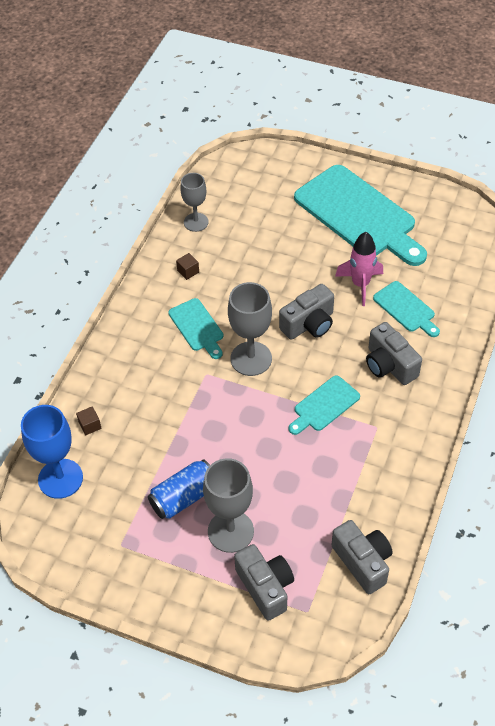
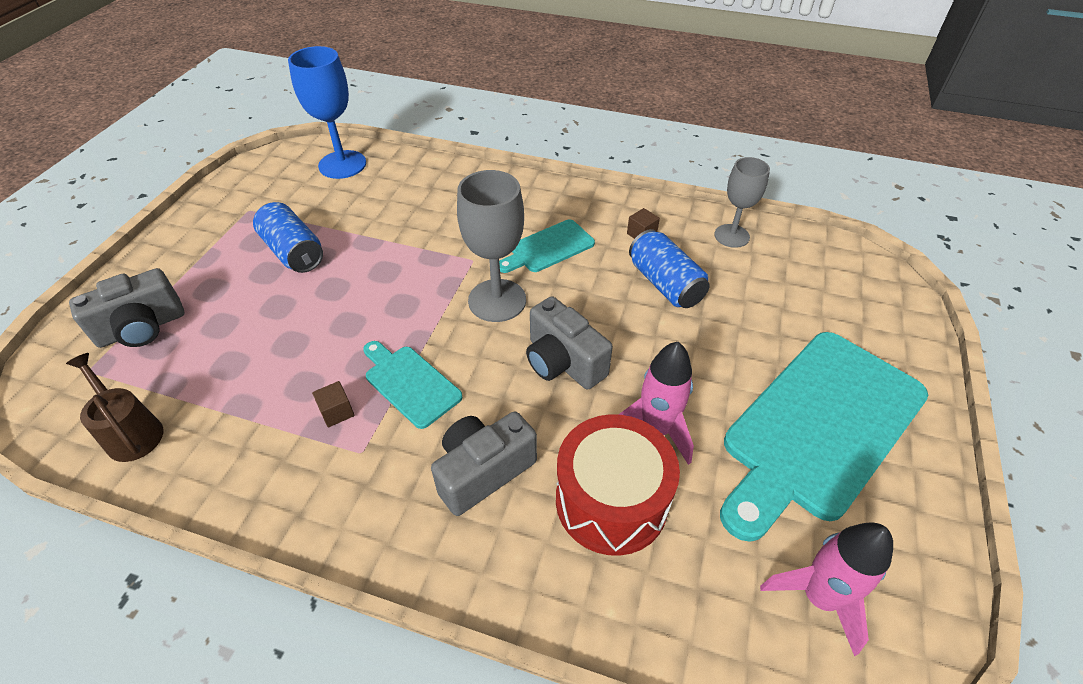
camera: 85 degrees right, 5 degrees down
brown cube [76,406,102,436] -> brown cube moved to [312,381,355,428]
grey goblet [203,458,254,553] -> none
grey camera [332,520,393,594] -> brown watering can [66,353,163,462]
turquoise cutting board [373,281,440,337] -> red drum [556,414,680,556]
none -> blue can [629,229,710,308]
none -> pink rocket [760,522,893,656]

